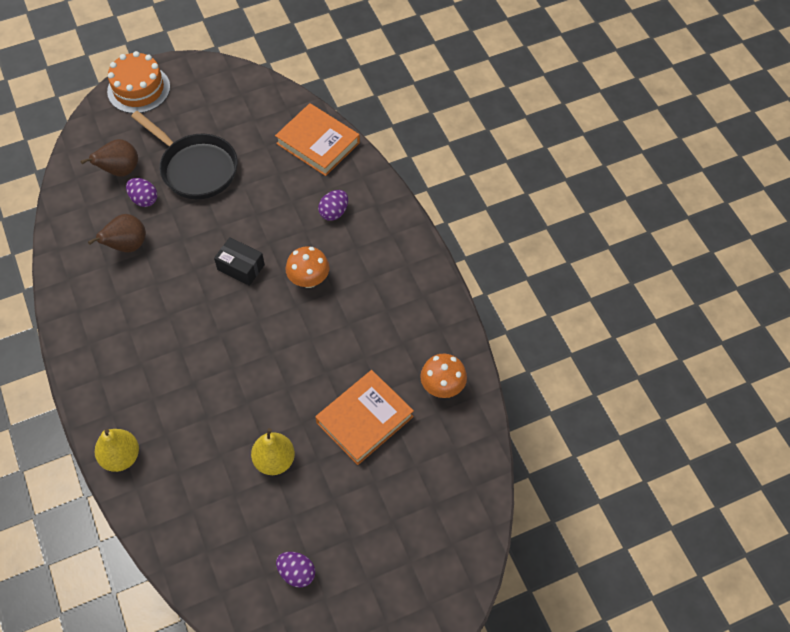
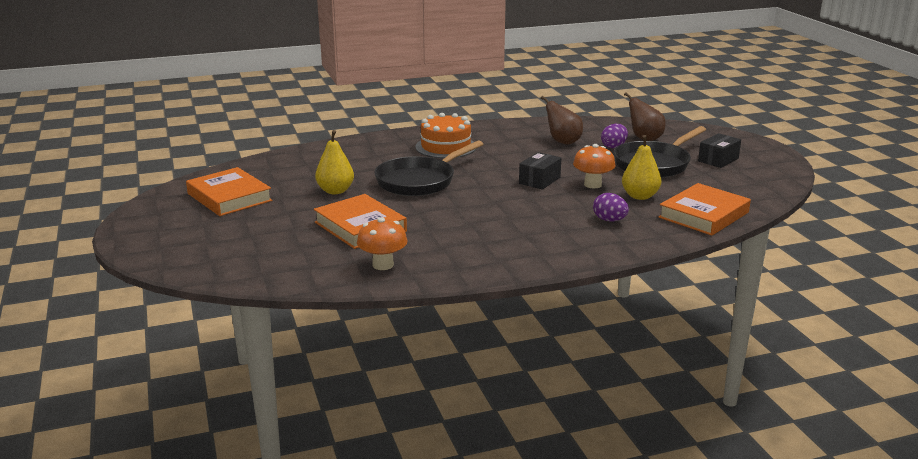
camera: 95 degrees right, 35 degrees down
yellow pear [95,429,139,472] -> yellow pear moved to [622,135,661,200]
orange cake [107,51,170,114] -> orange cake moved to [415,113,476,158]
purple egg [276,552,315,588] -> orange book [186,167,272,216]
orange mushroom [285,246,329,288] -> orange mushroom moved to [573,144,616,188]
none -> black pan [374,141,483,196]
none -> black box [698,133,741,168]

